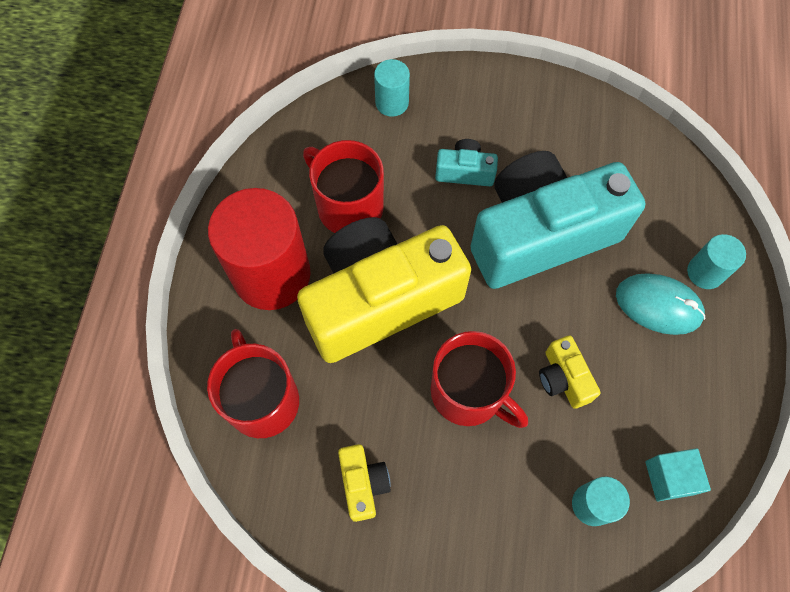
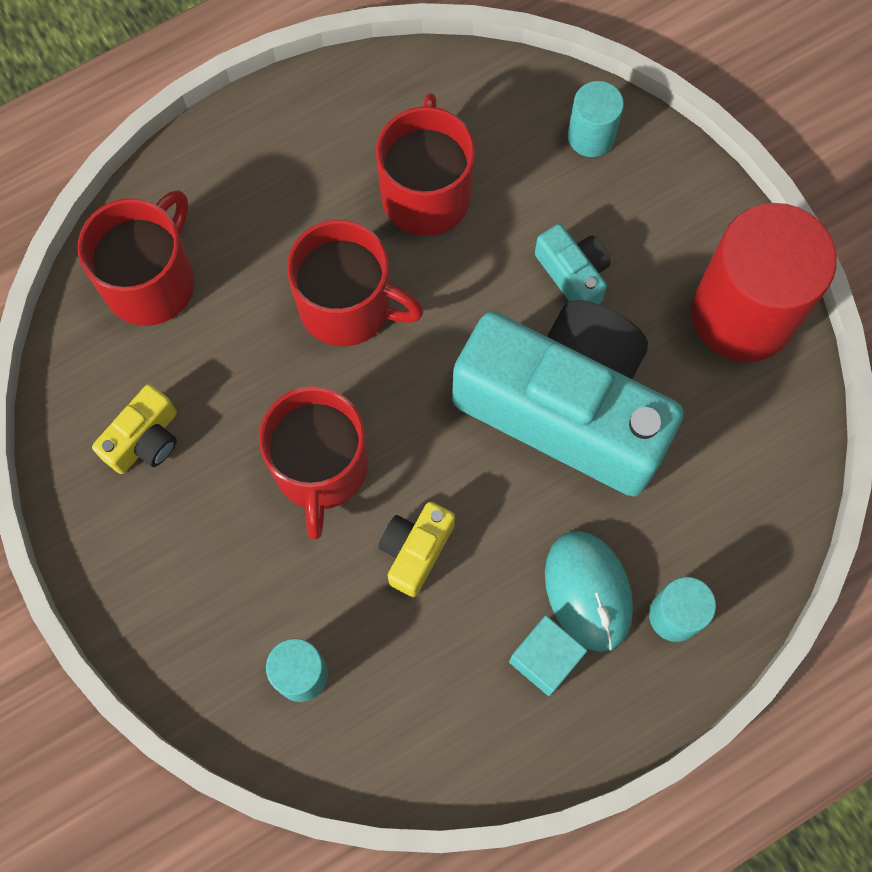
camera: 50 degrees right, 5 degrees up
red cylinder [208,188,311,310] -> red cylinder moved to [692,203,837,362]
yellow camera [297,217,471,363] -> red mug [287,219,423,346]
turquoise cube [645,448,711,501] -> turquoise cube moved to [509,616,587,696]

